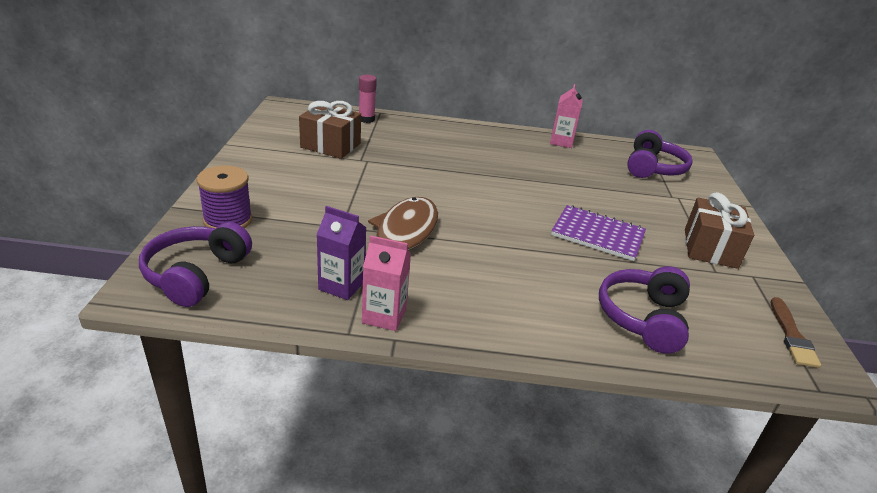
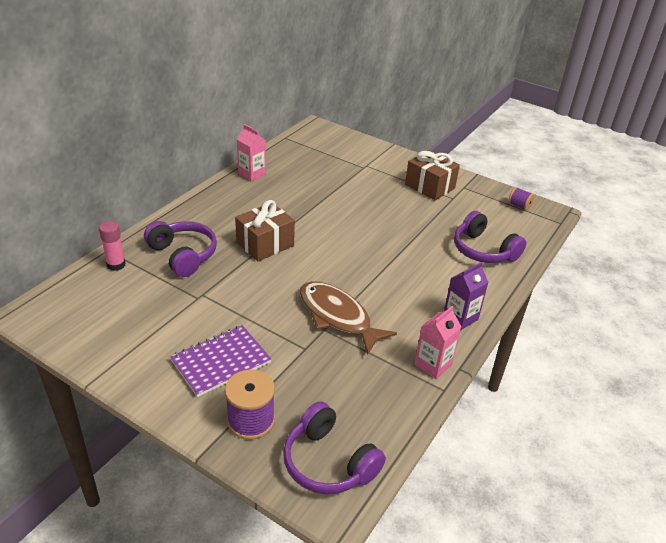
camera: 60 degrees left, 5 degrees up
brown gift [299,101,361,159] -> brown gift moved to [235,200,295,262]
purple carton [316,206,366,300] -> purple carton moved to [444,262,489,330]
purple notebook [551,205,646,261] -> purple notebook moved to [170,325,271,397]
purple headphones [627,130,693,178] -> purple headphones moved to [144,221,217,277]
brown brush [770,297,821,368] -> purple spool [508,187,535,211]

